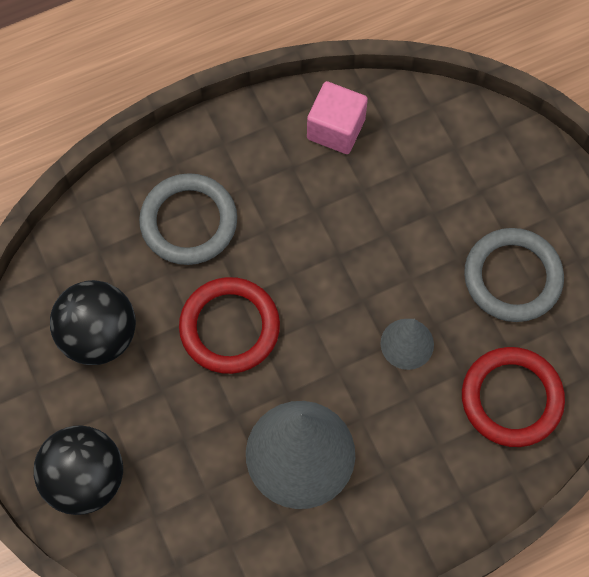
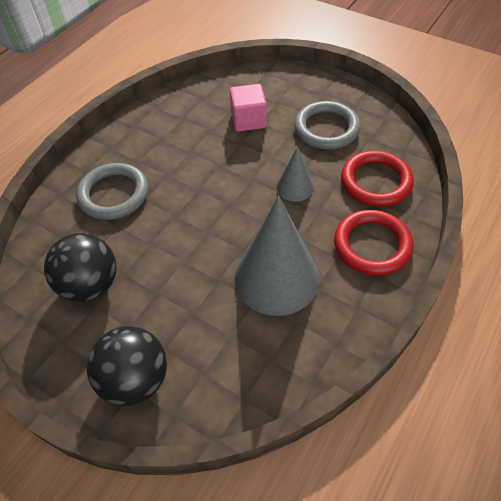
camera: 30 degrees left, 15 degrees down
red ring [179,277,280,374] -> red ring moved to [334,210,414,276]
pink cube [307,81,368,154] -> pink cube moved to [230,84,267,132]

